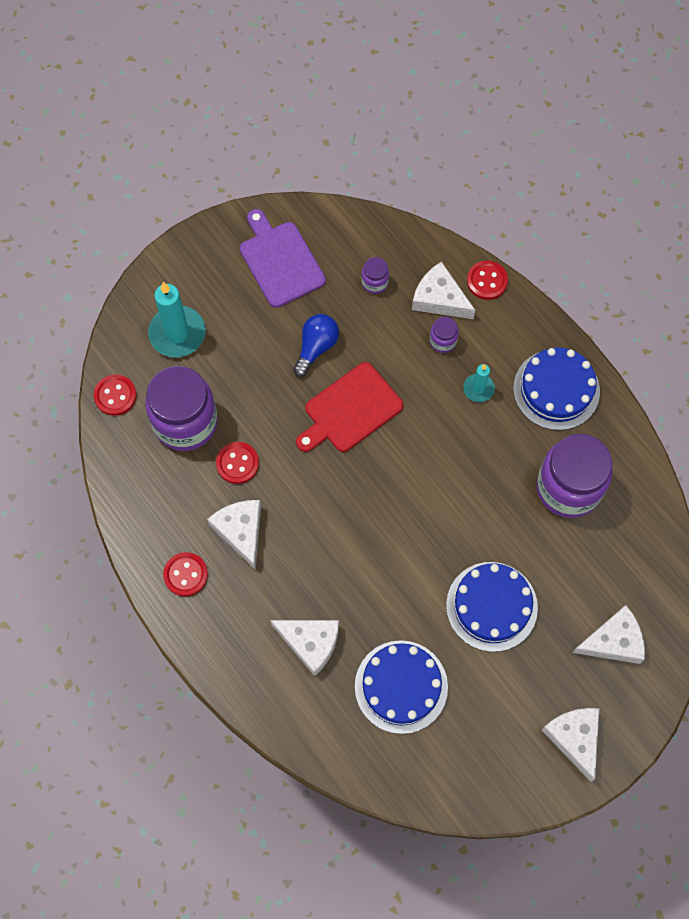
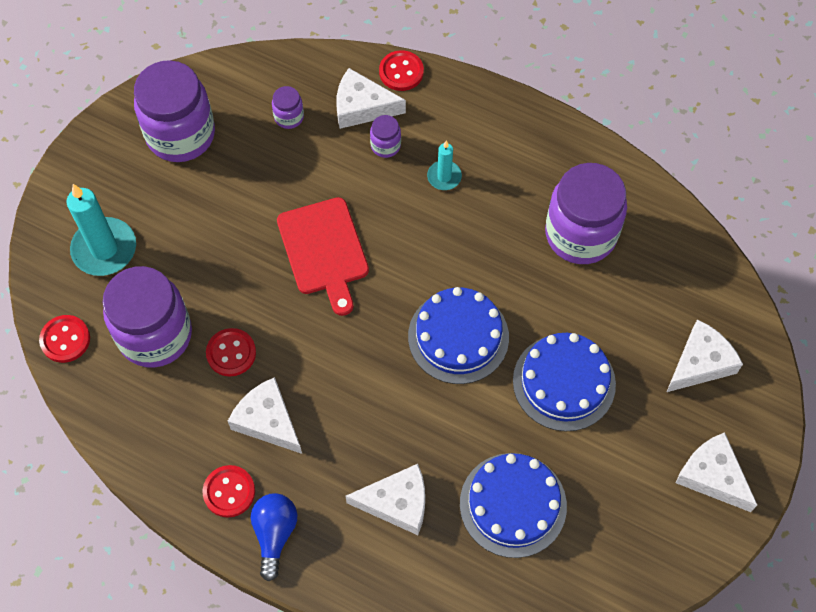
camera: 25 degrees left, 5 degrees down
purple cutting board [240,209,326,308] -> purple jar [134,60,215,162]
blue light bulb [293,314,339,377] -> blue light bulb moved to [251,493,297,581]
red cutting board [296,362,404,452] -> red cutting board turned 45 degrees counterclockwise [277,197,369,316]
blue cake [513,348,600,430] -> blue cake moved to [408,287,509,384]

